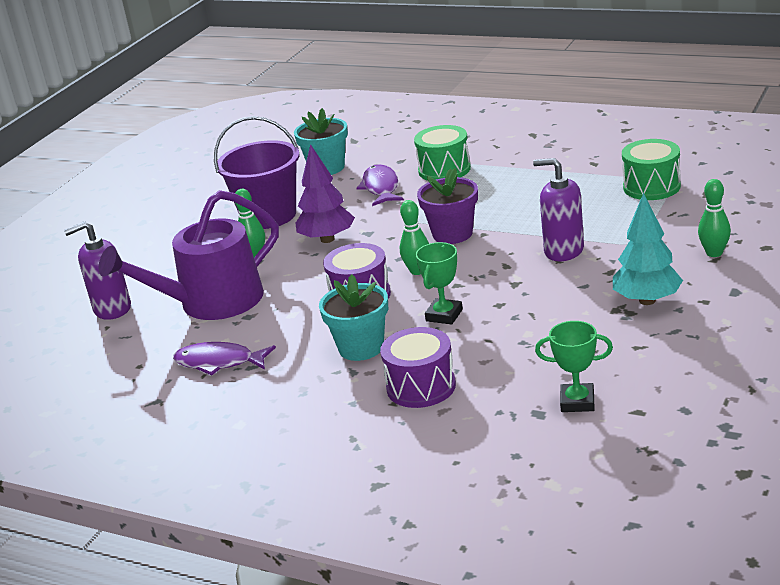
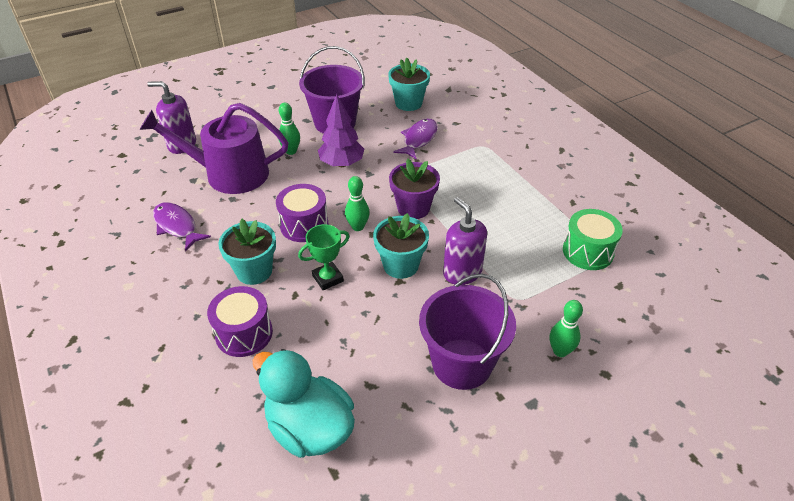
camera: 30 degrees right, 15 degrees up
green drum [414,125,471,181] -> none
green trophy [535,321,613,412] -> turquoise duck [253,349,355,458]
turquoise tree [613,193,683,305] -> purple bucket [419,273,516,390]
none -> turquoise flower pot [373,213,429,279]

